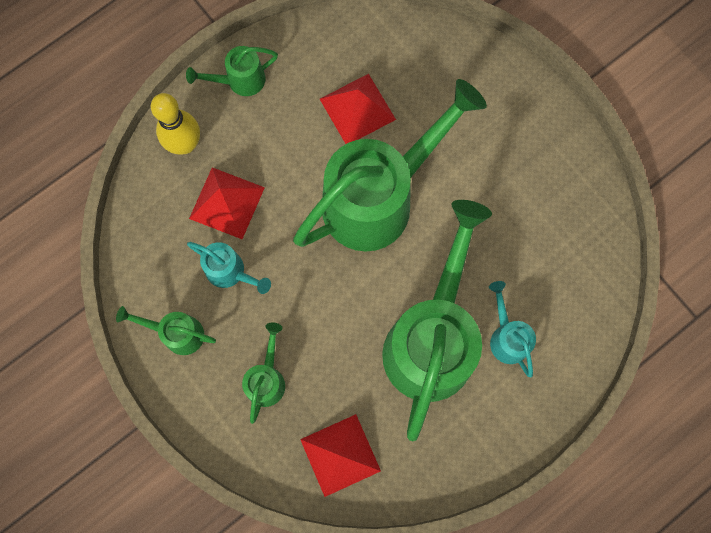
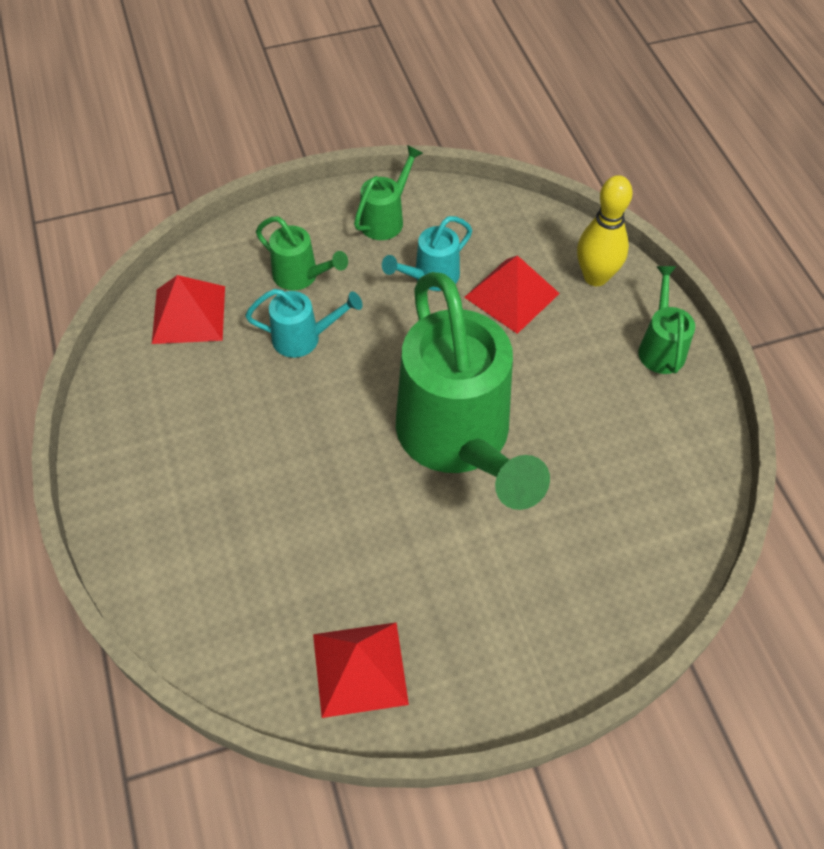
camera: 110 degrees right, 20 degrees down
red pyramid [320,74,396,144] -> red pyramid moved to [313,622,409,718]
green watering can [382,200,492,441] -> none
turquoise watering can [489,281,536,377] -> turquoise watering can moved to [245,289,363,358]

